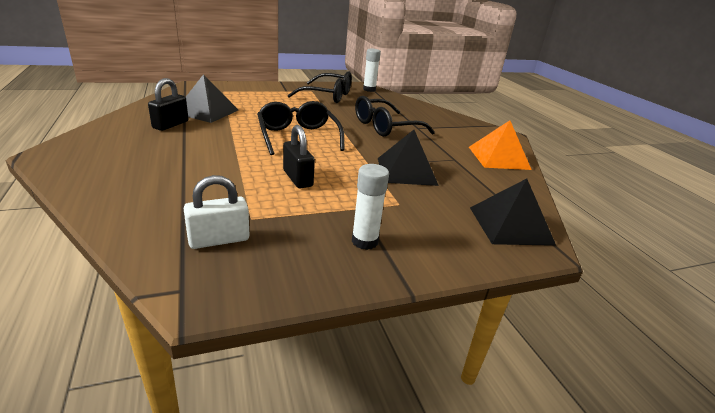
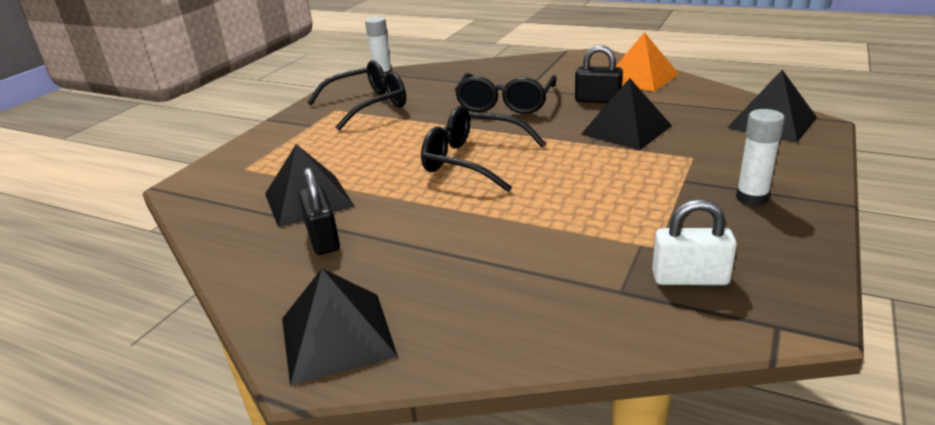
camera: 40 degrees left, 0 degrees up
white padlock [184,175,250,249] -> white padlock turned 75 degrees clockwise [652,199,737,285]
black padlock [283,125,315,189] -> black padlock moved to [575,45,623,103]
none -> black pyramid [282,268,398,386]

